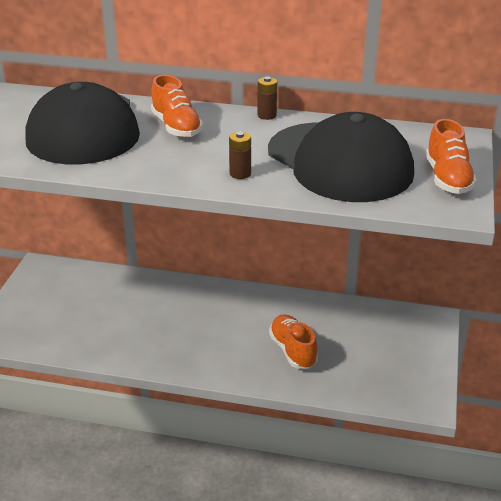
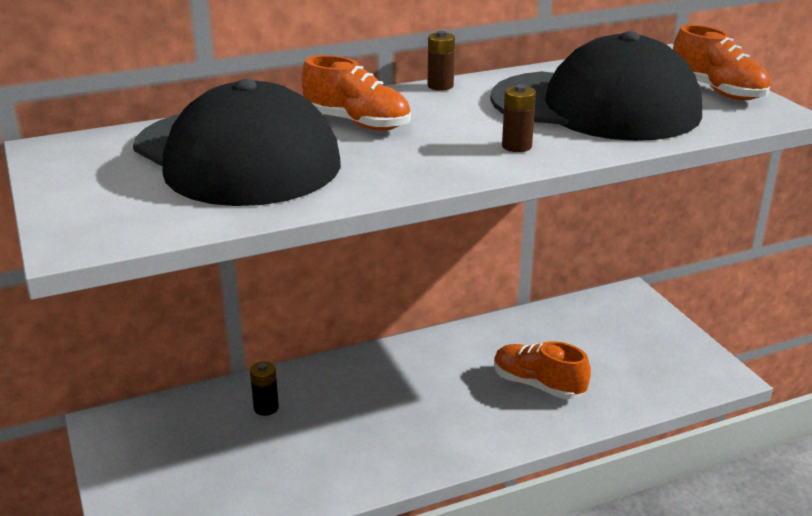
camera: 35 degrees left, 5 degrees down
none -> black battery [250,362,279,416]

